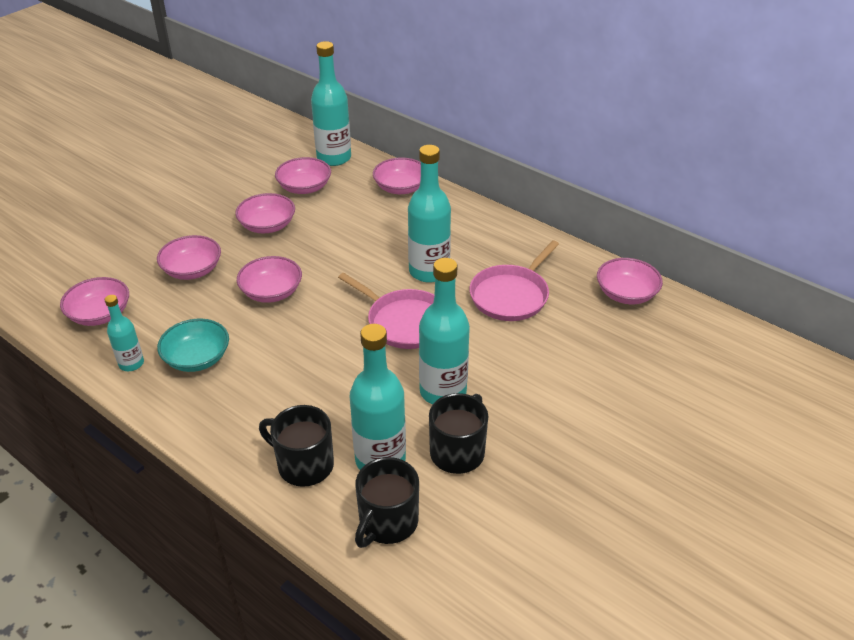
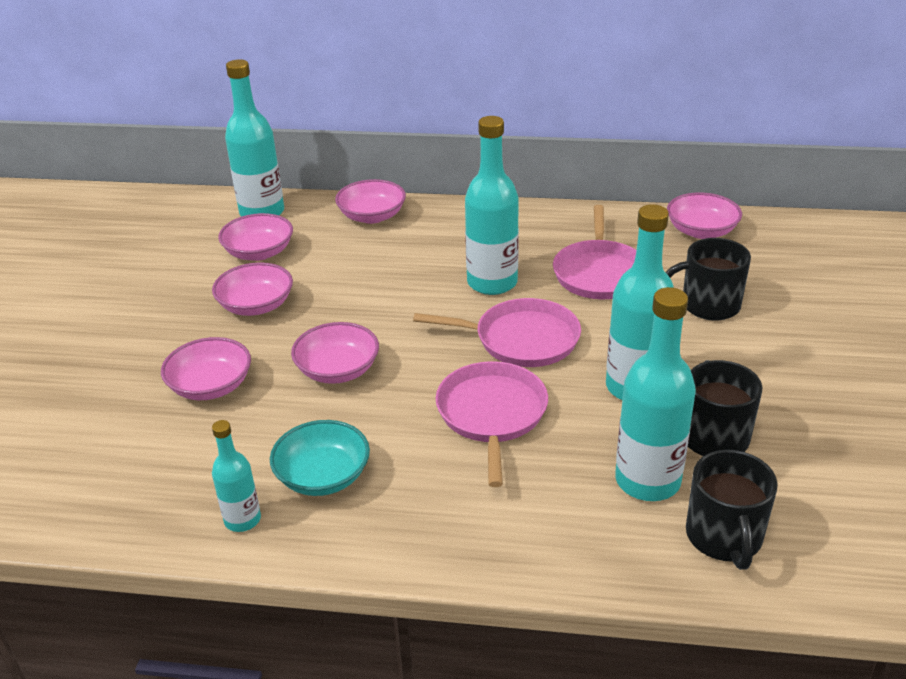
camera: 30 degrees left, 5 degrees down
pink bowl [60,277,129,326] -> none
black mug [259,405,334,487] -> black mug moved to [666,238,751,321]
none -> pink pan [436,361,548,487]

